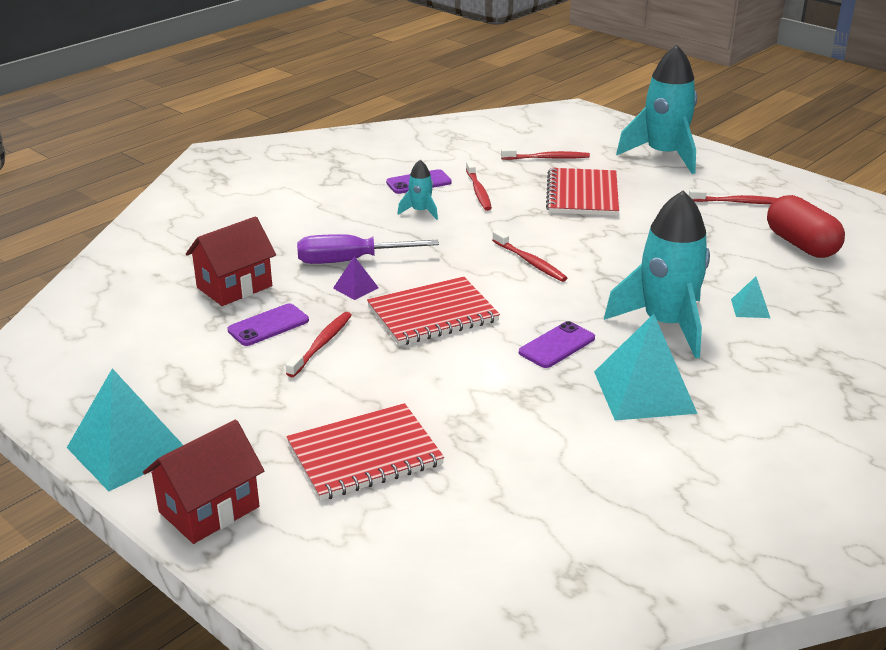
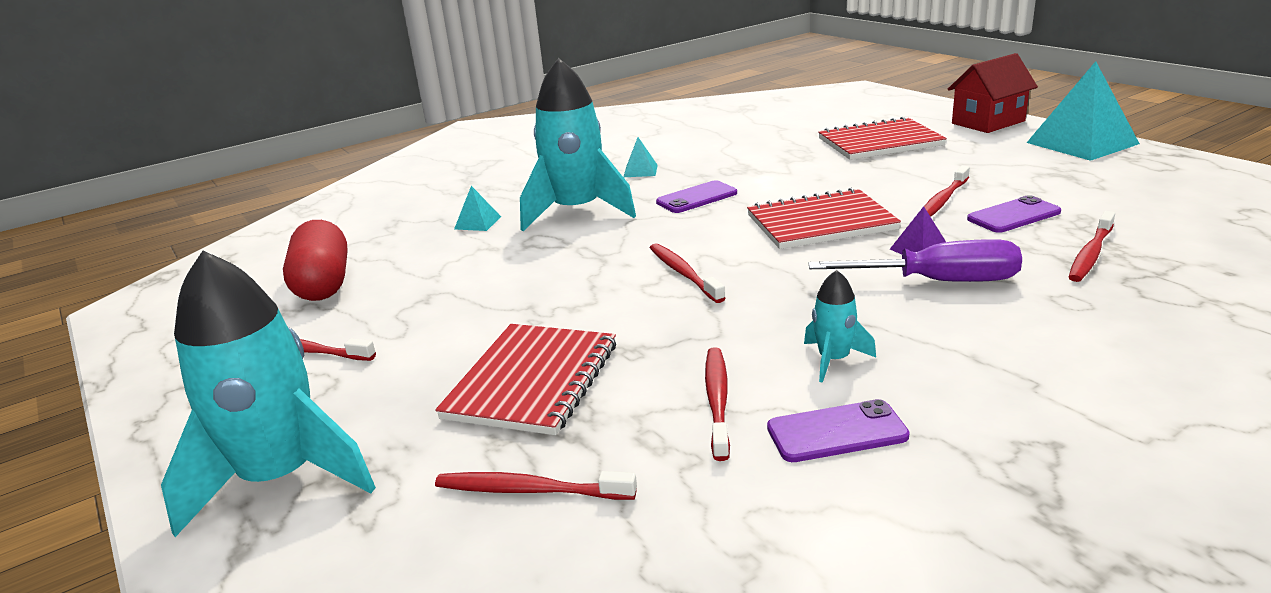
camera: 165 degrees left, 5 degrees down
red house [186,216,276,306] -> red toothbrush [1069,211,1115,282]
turquoise pyramid [594,314,698,421] -> turquoise pyramid [624,137,658,177], size x0.45

